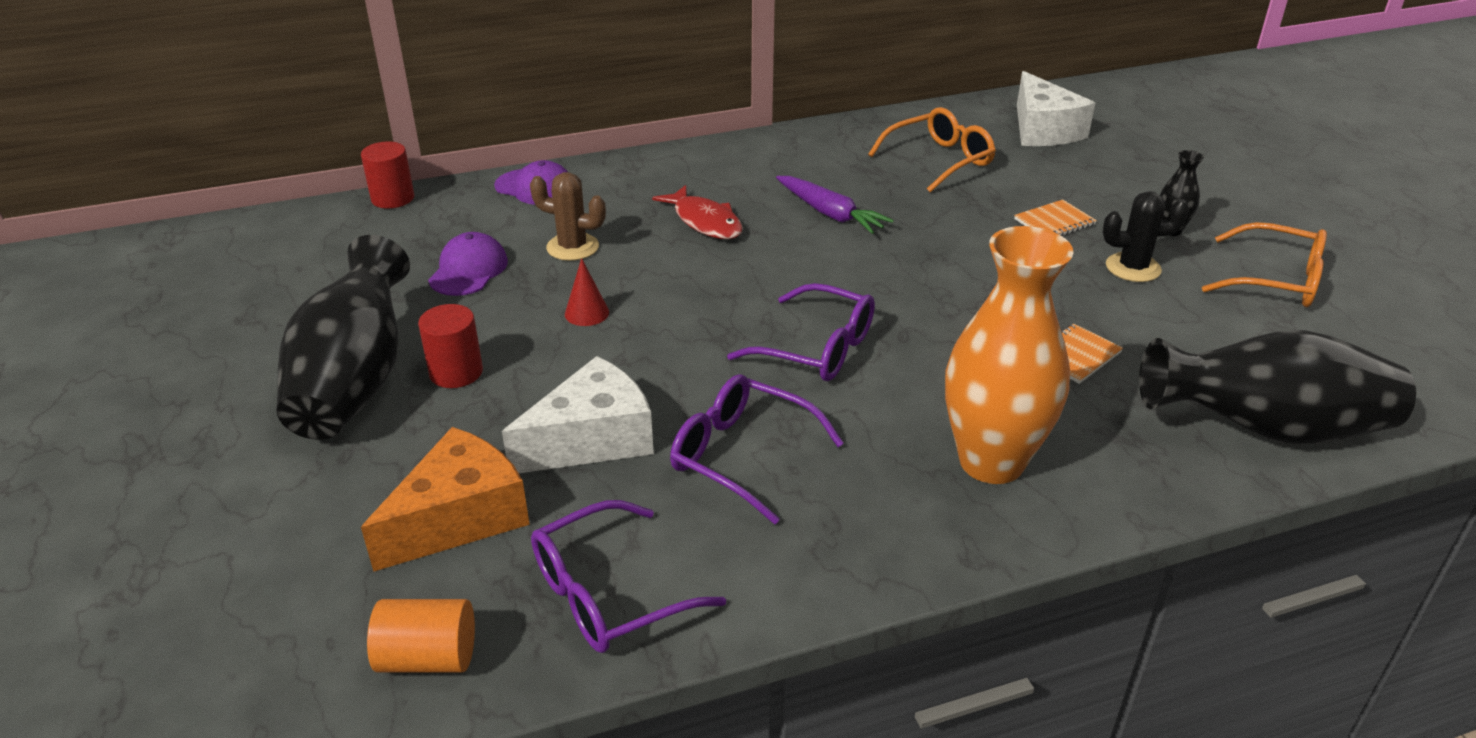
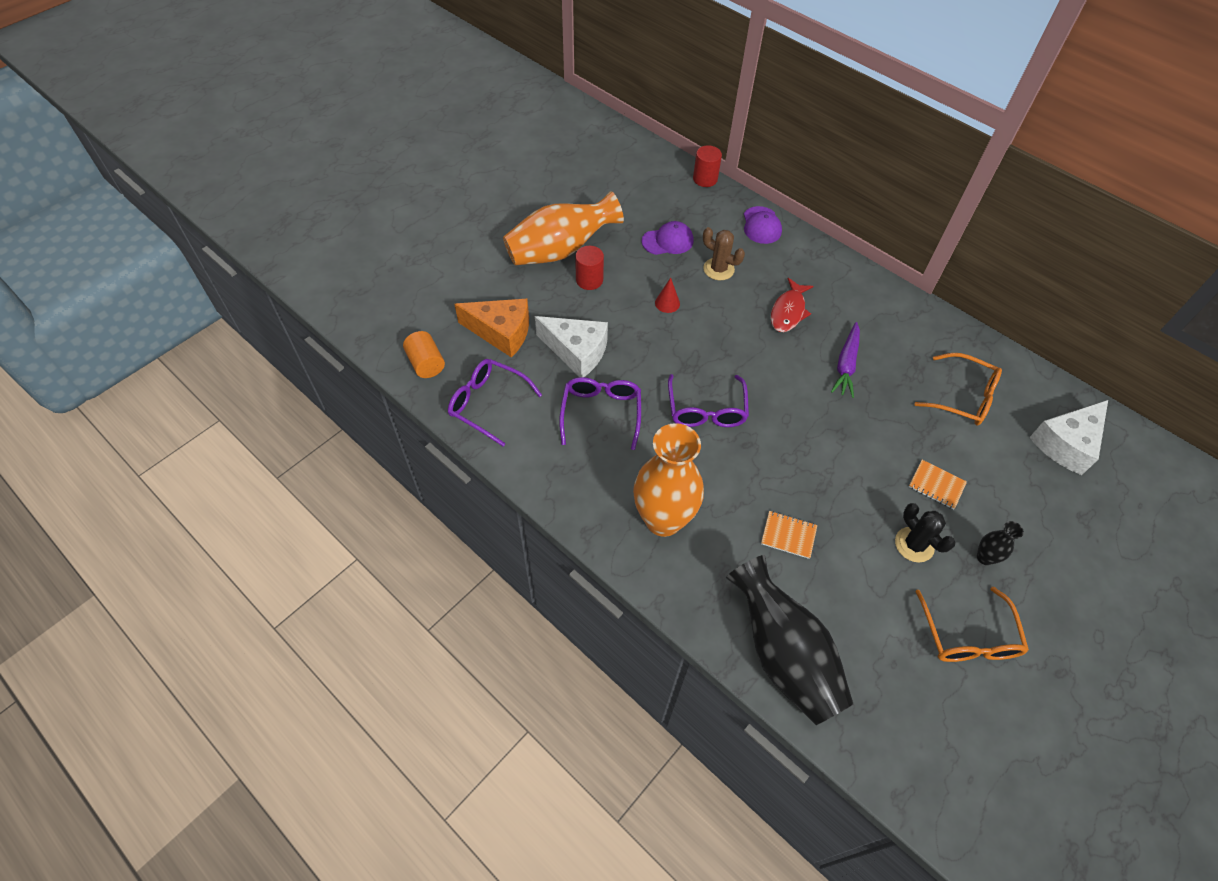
camera: 60 degrees right, 20 degrees up
black vase [277,235,410,440] -> orange vase [503,191,624,265]
brown cactus [530,172,606,261] -> brown cactus turned 45 degrees counterclockwise [703,227,745,280]

